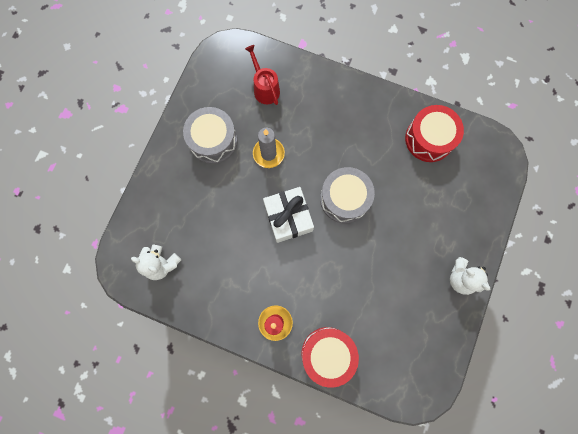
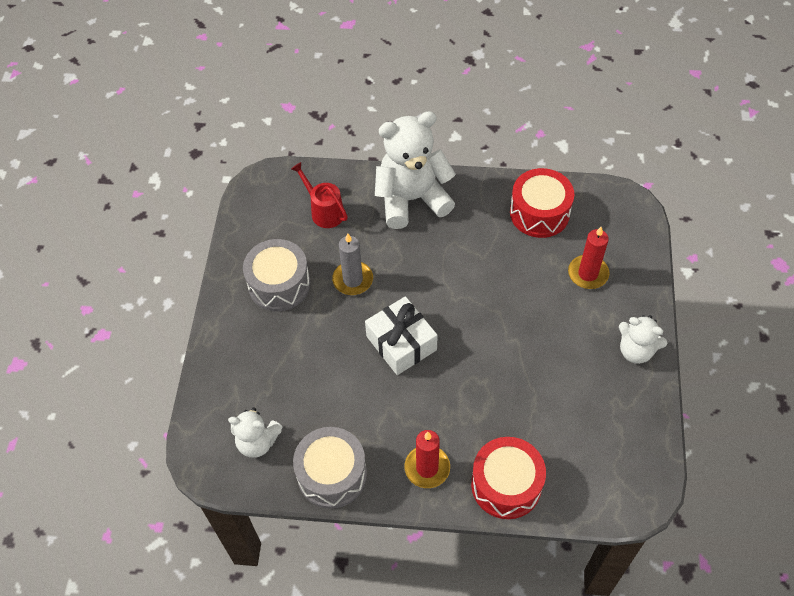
camera: 15 degrees left, 20 degrees down
grey drum [320,167,375,223] -> grey drum moved to [293,427,367,509]
none -> white teddy bear [375,111,456,229]
none -> red candle [568,227,609,289]

